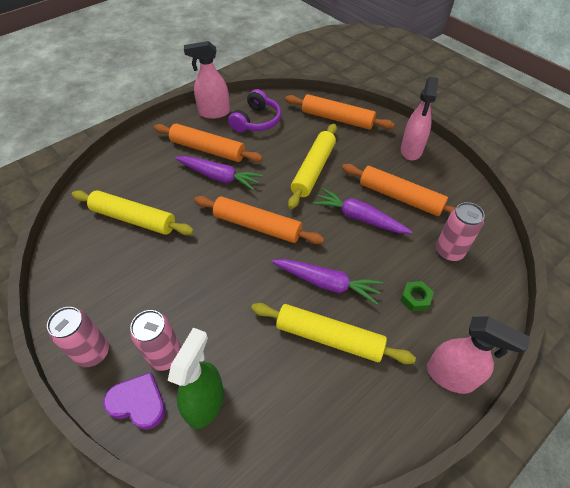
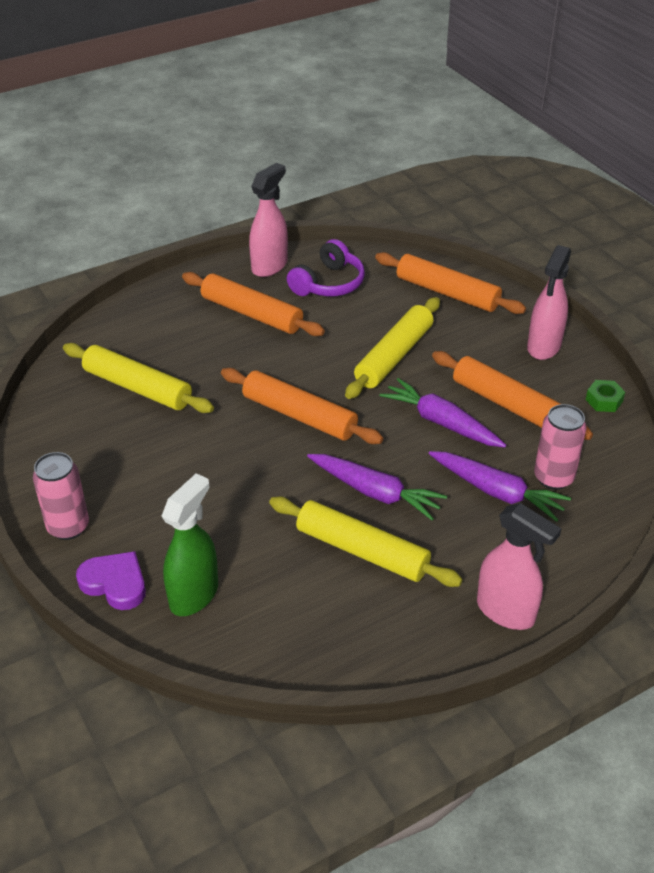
camera: 10 degrees right, 10 degrees down
pink can [130,310,181,371] -> none
purple carrot [175,156,263,191] -> purple carrot moved to [429,451,571,522]
pink spray bottle [184,41,230,119] -> pink spray bottle turned 120 degrees clockwise [249,163,288,277]
green nut [401,281,434,312] -> green nut moved to [586,380,625,412]

